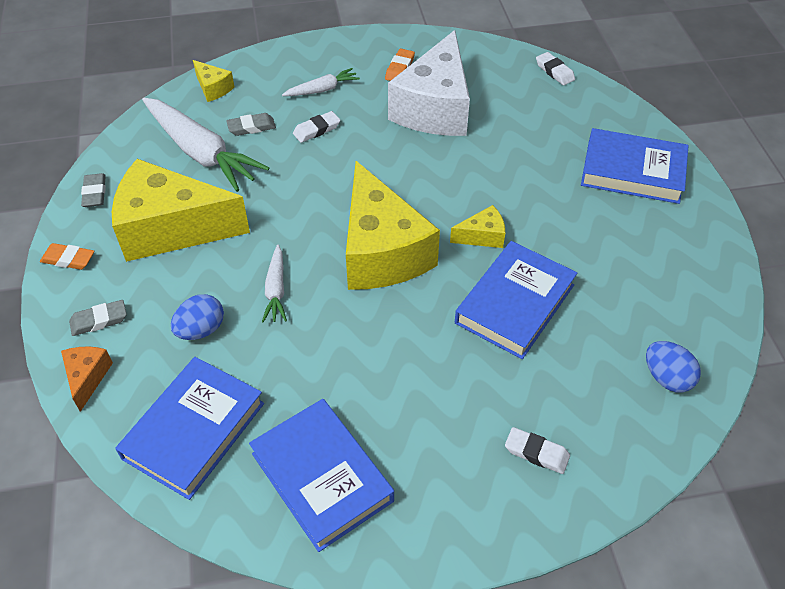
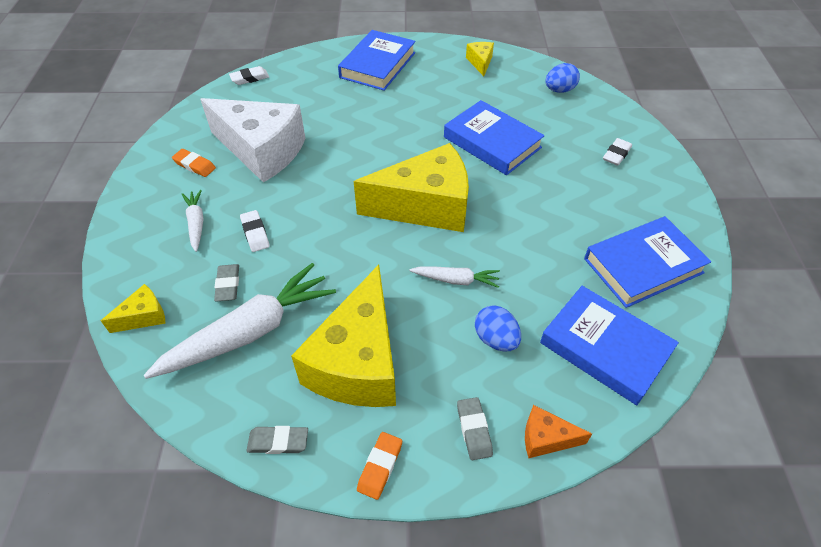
camera: 80 degrees left, 0 degrees up
yellow cheese [450,205,505,248] -> yellow cheese moved to [466,42,494,76]

